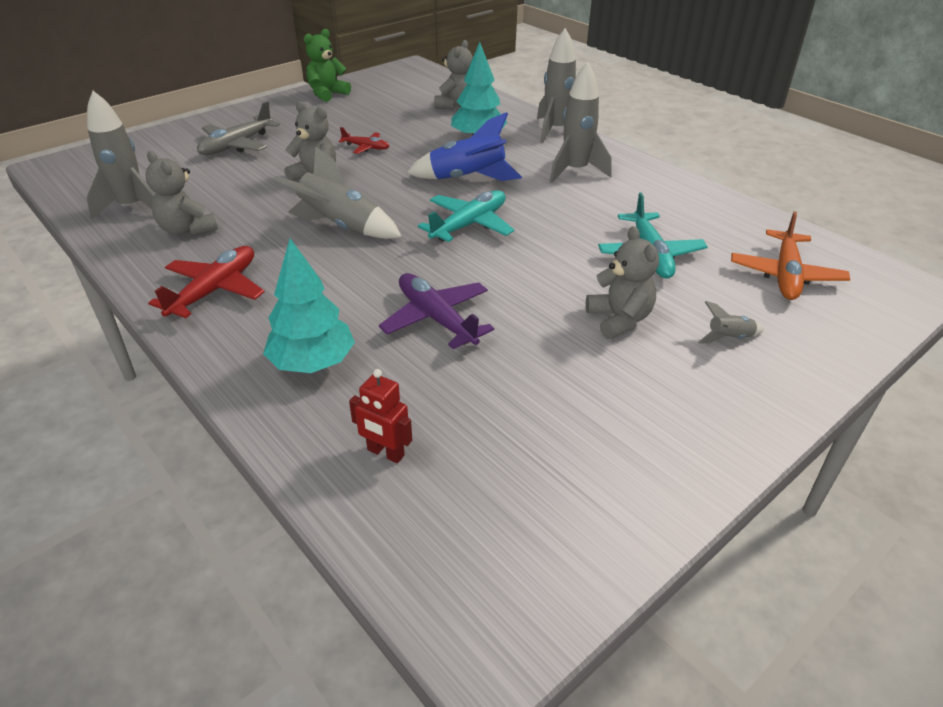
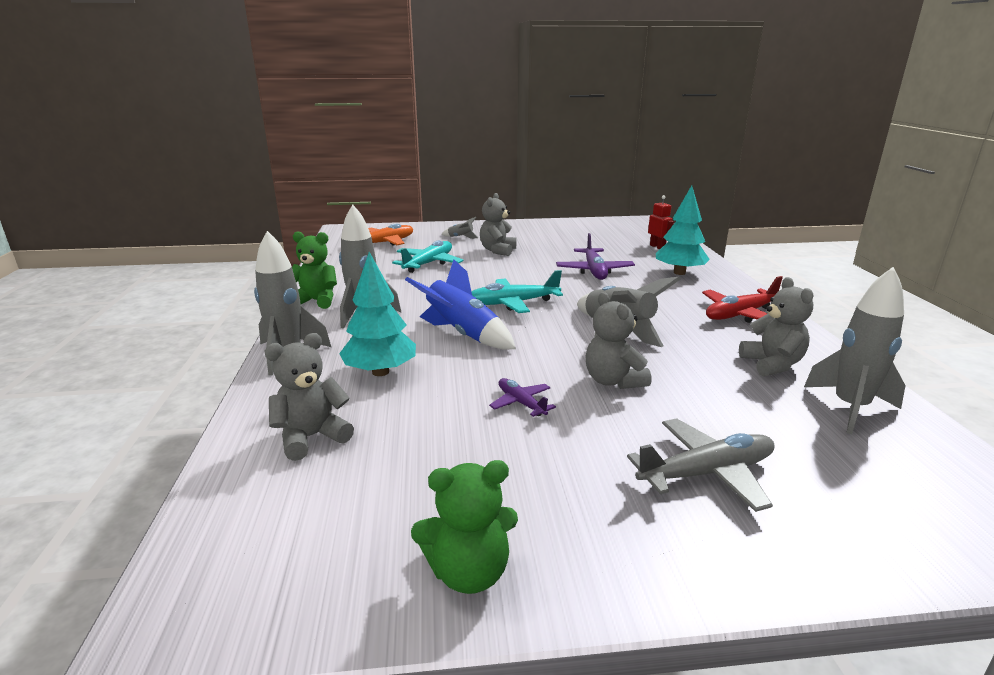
camera: 145 degrees left, 15 degrees down
red plane [338,127,389,154] -> purple plane [489,378,556,417]
none -> green teddy bear [292,231,337,309]

